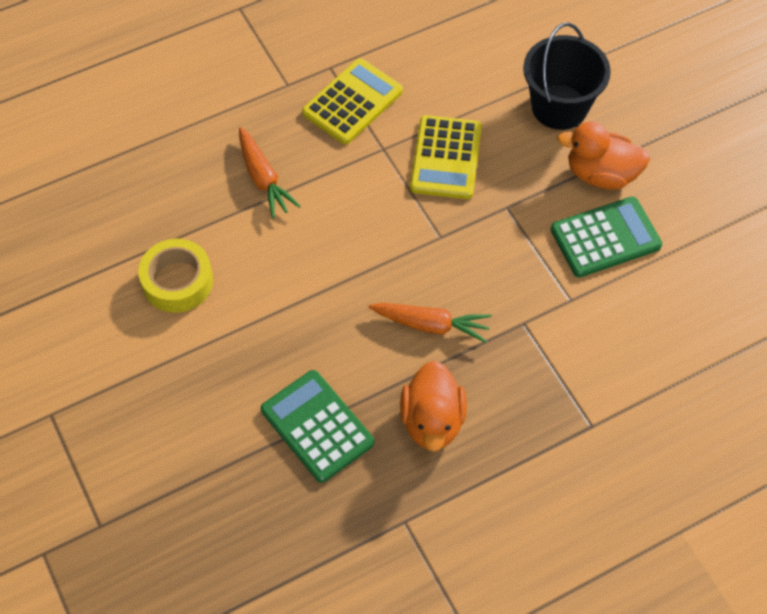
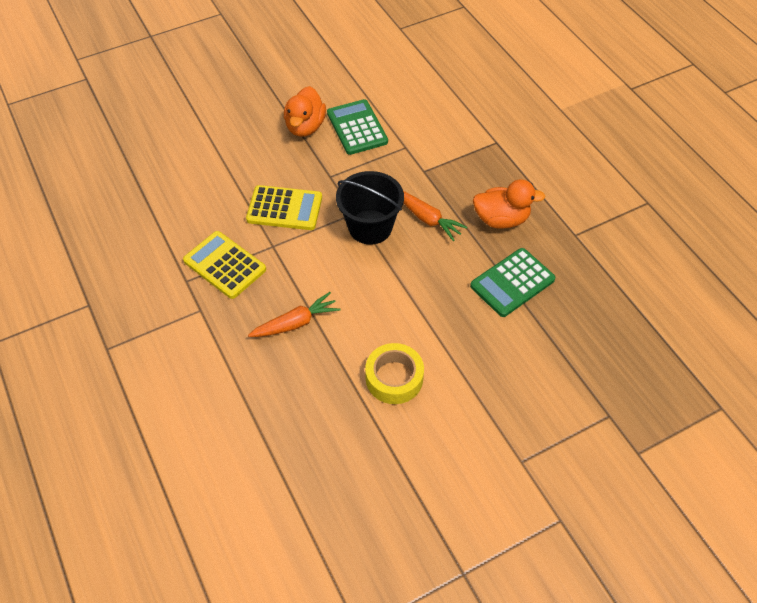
camera: 90 degrees left, 5 degrees down
orange carrot [368,303,492,343] -> orange carrot turned 120 degrees clockwise [403,191,468,241]
black bucket [523,23,611,130] -> black bucket moved to [336,171,404,245]

